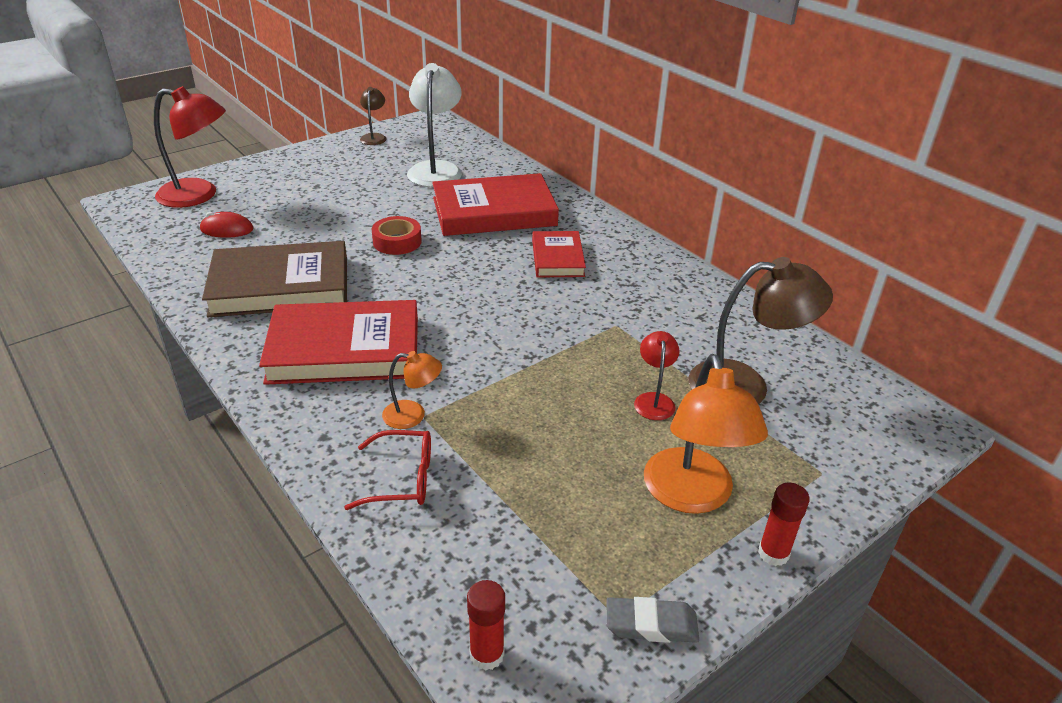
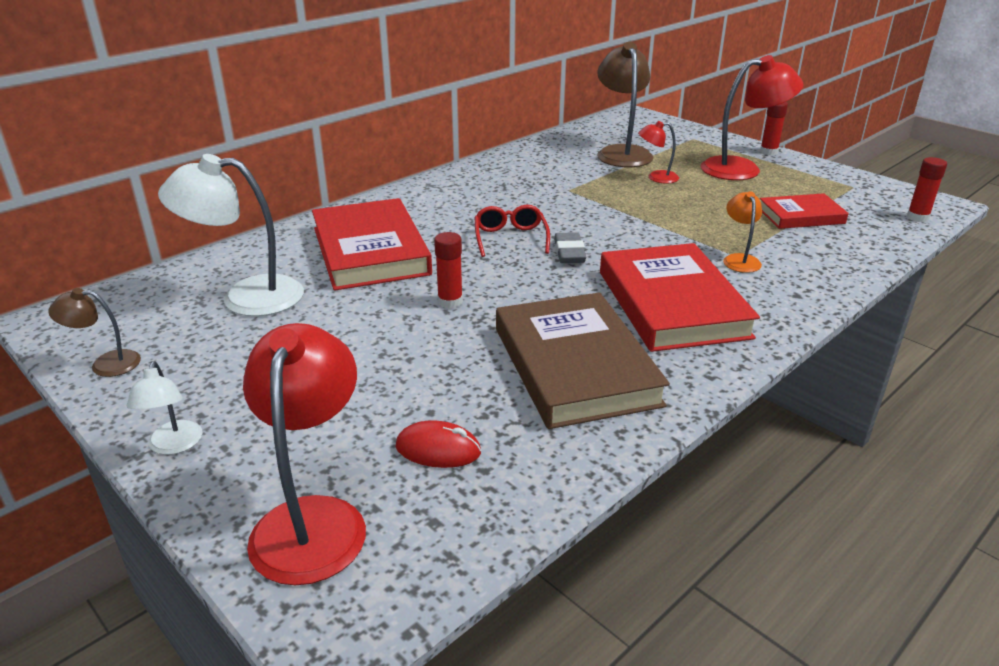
camera: 95 degrees left, 5 degrees down
red mouse [200,212,254,238] -> red mouse turned 75 degrees counterclockwise [395,420,481,468]
red glasses [344,430,431,510] -> red glasses moved to [475,205,550,257]
red tape [372,216,422,255] -> red glue stick [434,232,463,309]
red book [532,231,586,278] -> red book moved to [760,193,849,229]
grey eraser [606,597,699,643] -> grey eraser moved to [554,232,586,263]
orange lamp [644,354,768,514] -> red lamp [701,55,804,180]
none -> white lamp [127,361,202,455]

